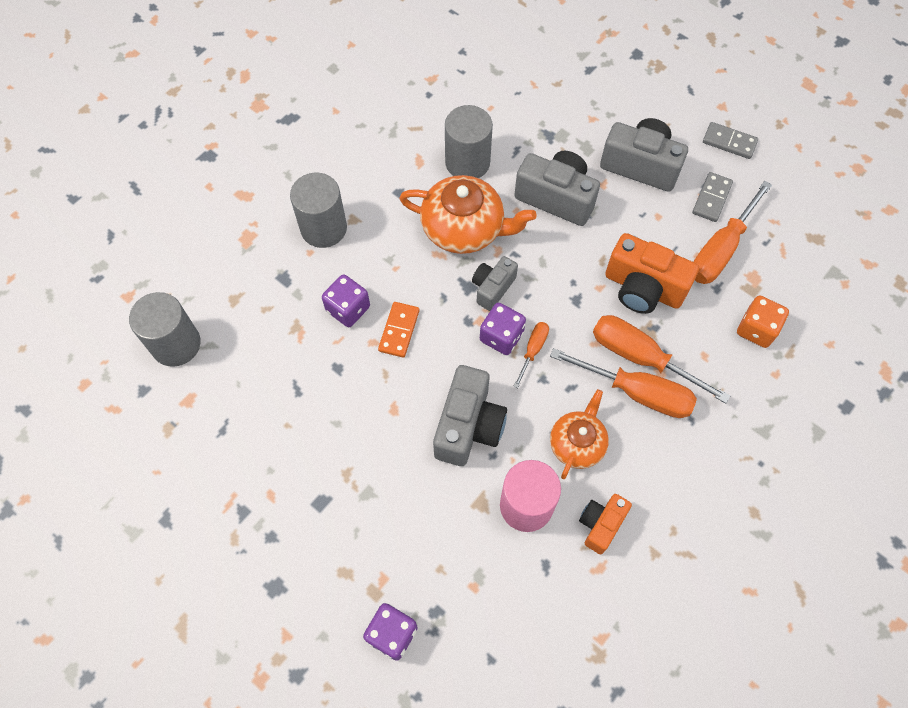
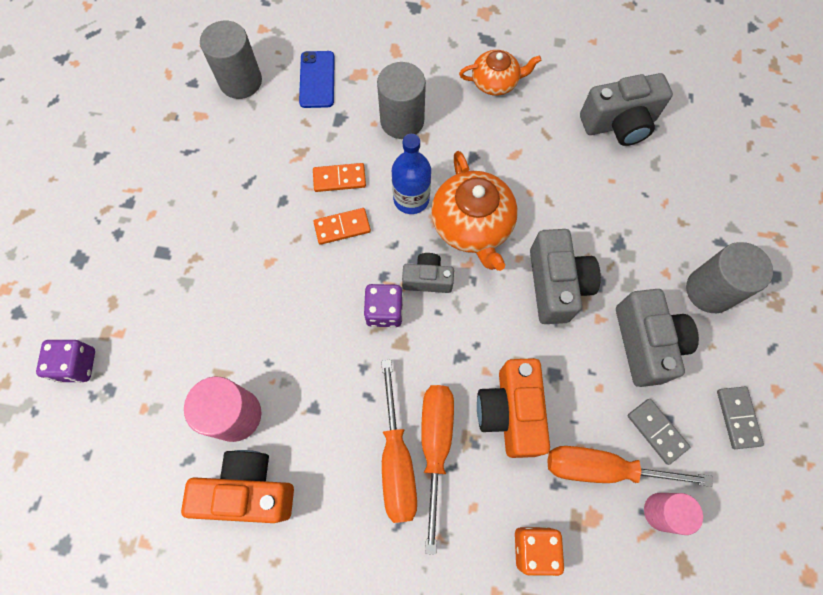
camera: 60 degrees right, 5 degrees up
purple dice [322,274,370,327] -> orange domino [313,163,366,192]
grey camera [433,365,507,466] -> grey camera moved to [580,73,673,146]
grey cylinder [445,105,493,178] -> grey cylinder moved to [686,242,773,313]
orange screwdriver [513,322,549,388] -> none
orange teapot [550,389,609,479] -> orange teapot moved to [459,50,541,96]
orange camera [579,494,632,554] -> orange camera [181,450,294,523], size x1.67
grey domino [692,172,733,222] -> grey domino turned 60 degrees clockwise [627,399,690,465]
none -> blue phone [299,51,335,108]
none -> blue bottle [392,134,431,214]
none -> pink cylinder [644,493,703,535]

